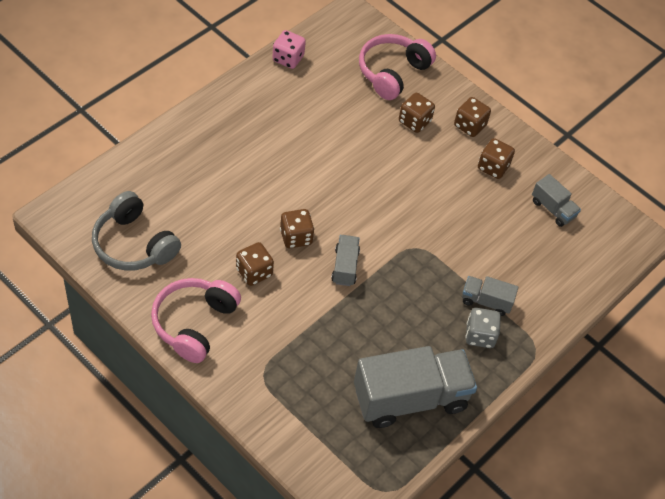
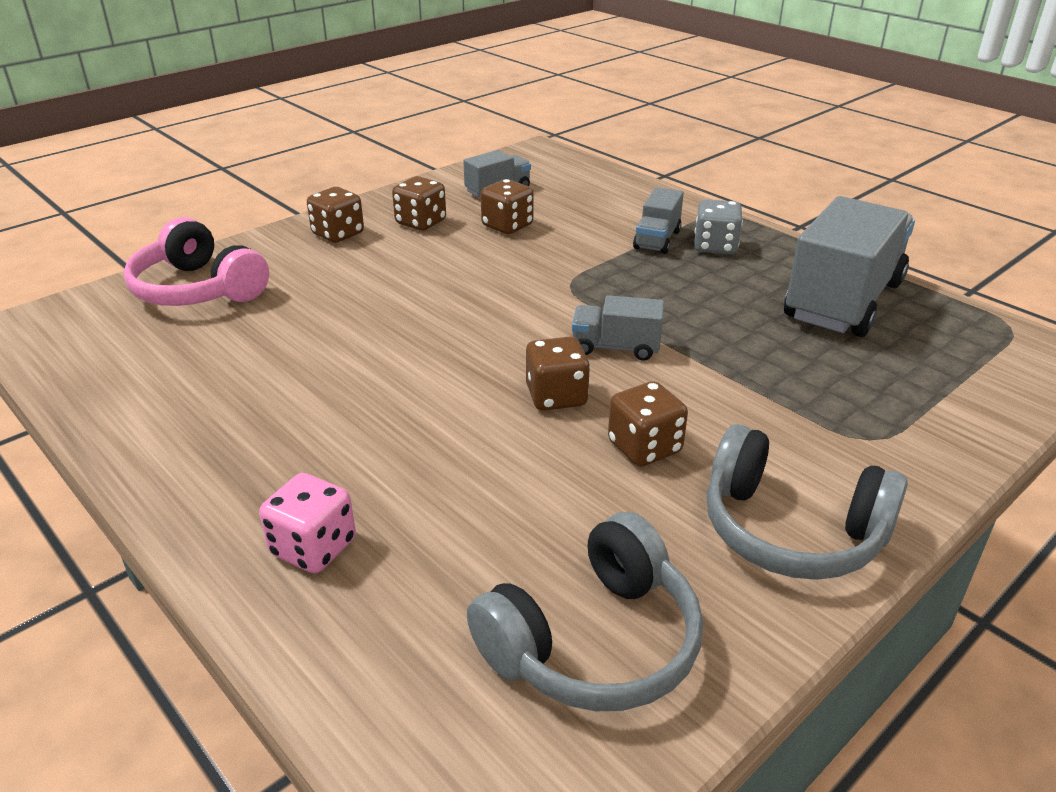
camera: 80 degrees left, 20 degrees down
pink headphones [151,278,241,363] -> grey headphones [707,424,908,580]
pink dice [272,30,306,69] -> pink dice moved to [259,473,356,573]
grey truck [354,346,477,428] -> grey truck turned 45 degrees clockwise [784,196,915,337]
brown dice [399,93,435,133] -> brown dice moved to [481,179,533,234]

